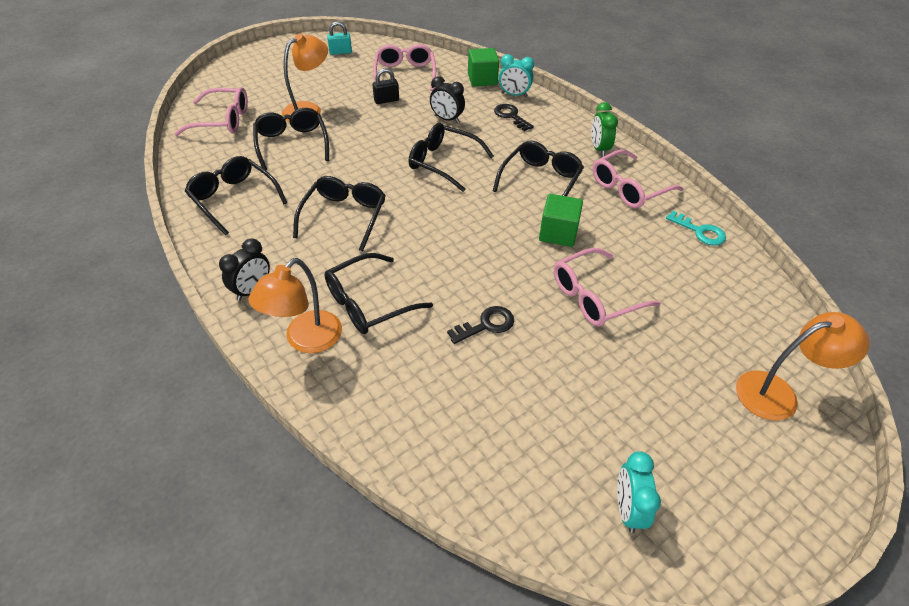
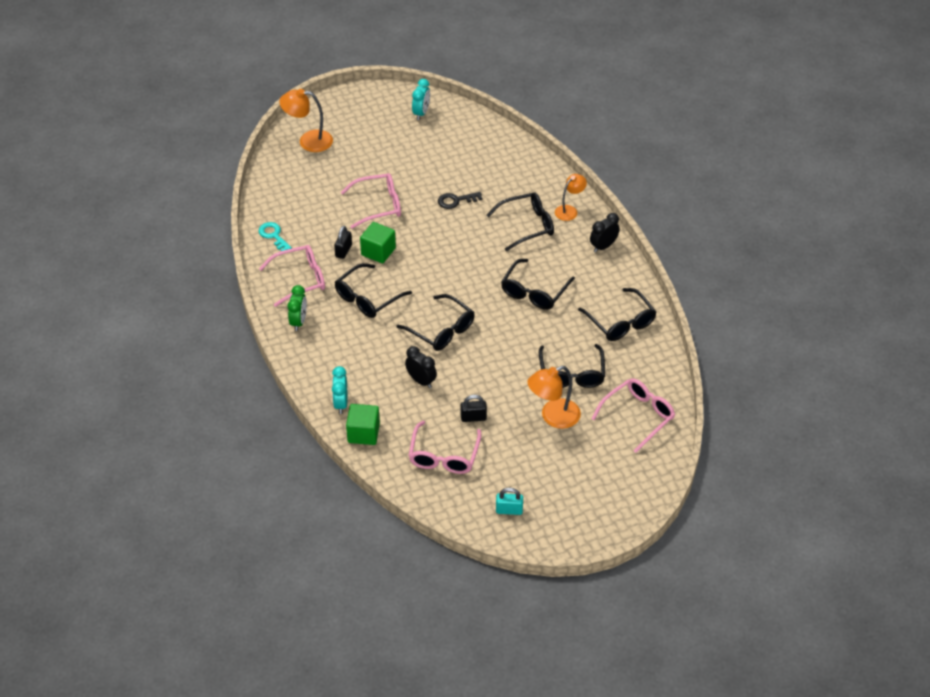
camera: 165 degrees left, 0 degrees up
pink glasses [174,87,248,136] -> pink glasses turned 120 degrees clockwise [591,378,675,453]
orange lamp [249,258,342,353] -> orange lamp [555,174,587,221], size x0.65
black key [494,104,534,131] -> none
turquoise clock [499,54,534,97] -> turquoise clock turned 120 degrees counterclockwise [332,366,347,414]
none -> black padlock [334,226,352,259]

